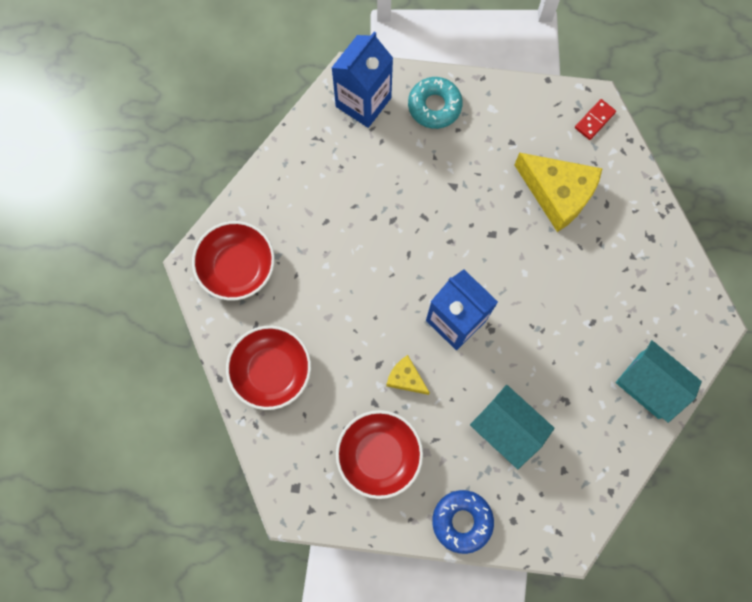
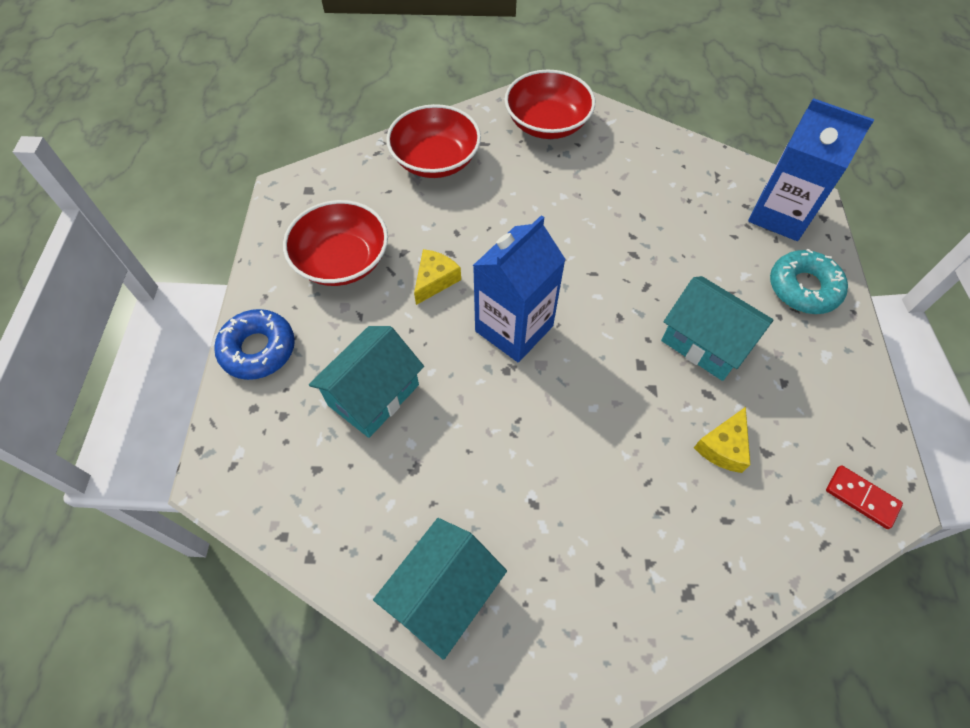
camera: 85 degrees right, 15 degrees down
yellow cheese [514,152,603,232] -> yellow cheese [694,407,750,473], size x0.50
none -> turquoise house [661,276,774,381]

